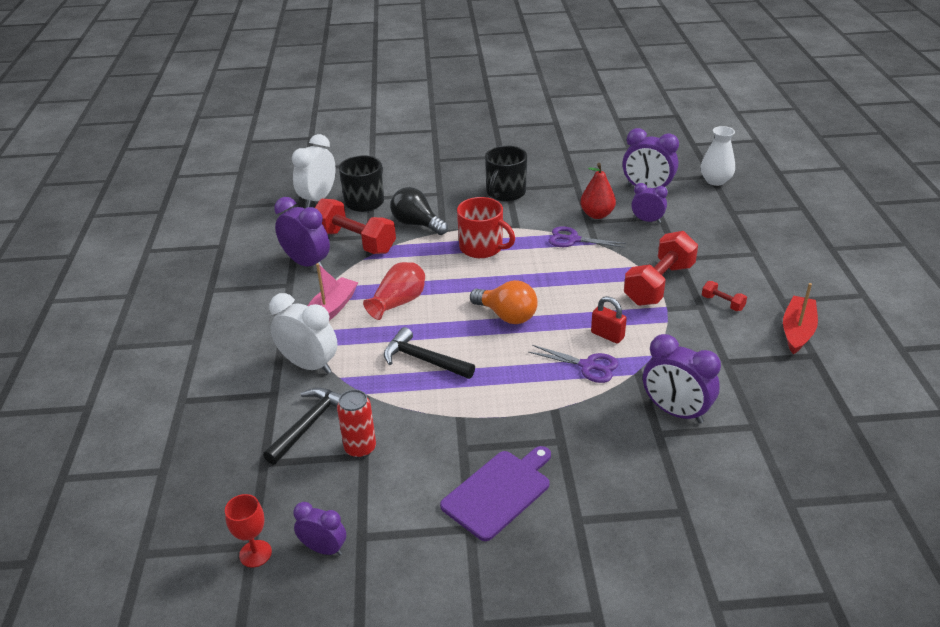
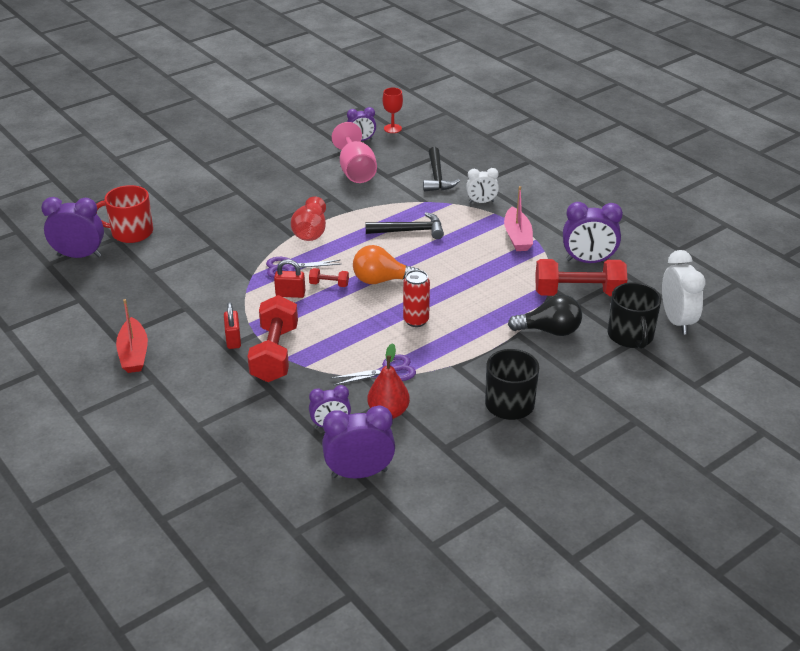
camera: 145 degrees right, 0 degrees up
white clock [269,293,338,374] -> white clock [466,168,499,203], size x0.61
red can [337,389,376,458] -> red can moved to [403,270,430,327]
red vase [363,262,425,320] -> red vase moved to [291,196,326,241]
purple cutting board [440,446,551,541] -> none
red mug [457,197,515,258] -> red mug moved to [96,185,153,243]
purple clock [643,334,721,424] -> purple clock moved to [41,197,104,258]
white vase [701,126,735,186] -> none
red dumbbell [702,281,747,311] -> red dumbbell moved to [309,268,349,287]
none -> red padlock [224,302,241,349]
none -> pink goblet [332,122,377,183]

